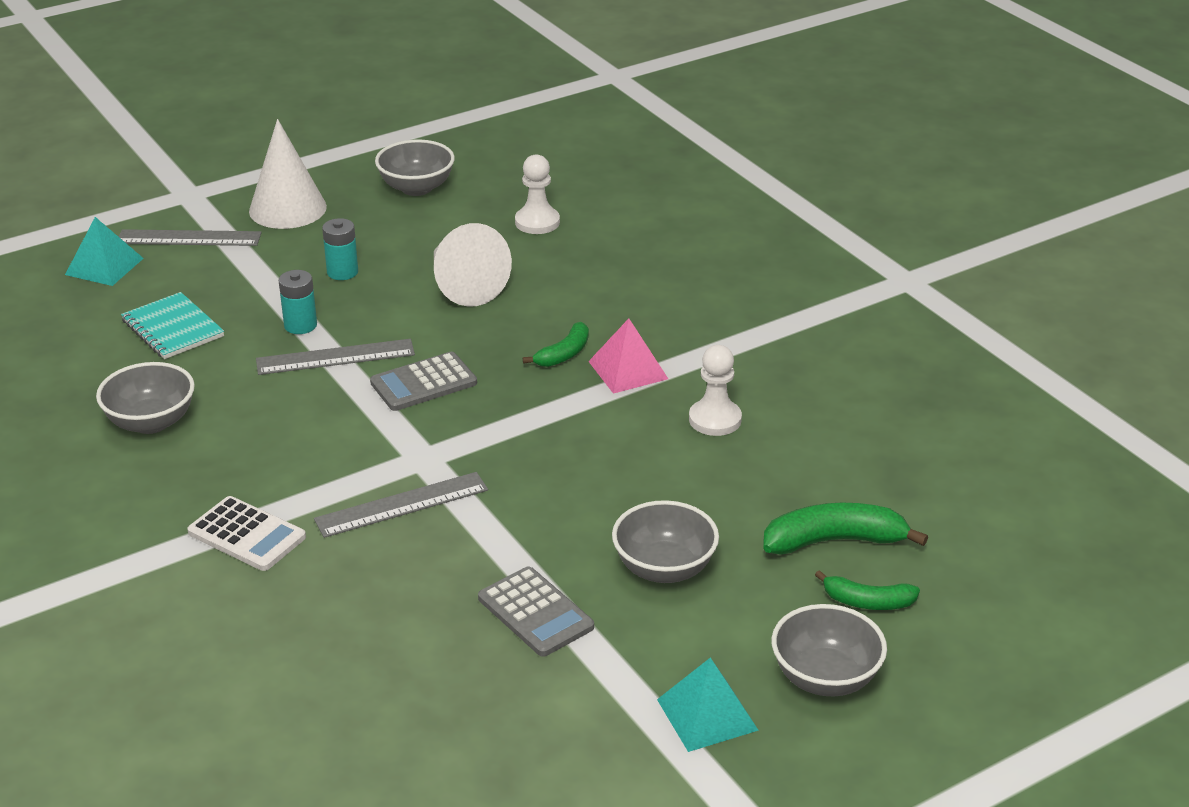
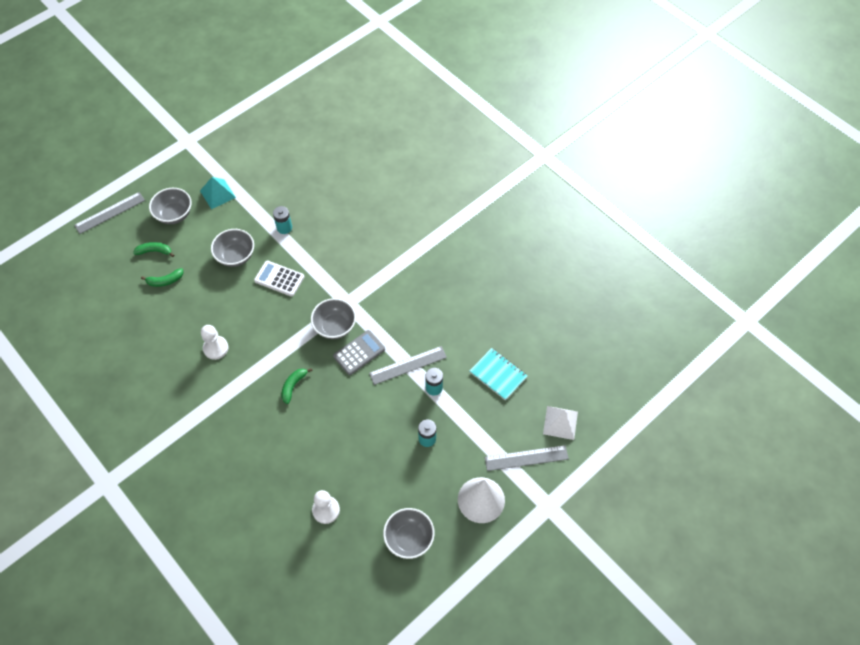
camera: 170 degrees right, 25 degrees up
turquoise pyramid [65,217,144,286] -> white pyramid [543,406,578,440]
grey bowl [96,362,195,434] -> grey bowl moved to [311,298,356,339]
white calculator [187,496,306,571] -> white calculator moved to [254,260,304,297]
grey ruler [314,472,488,538] -> grey ruler moved to [74,192,145,234]
white cone [434,223,512,307] -> none
grey calculator [478,566,594,657] -> turquoise battery [273,206,292,234]
pink pyramid [588,319,668,394] -> none
green banana [763,503,928,555] -> green banana [141,268,183,287], size x0.61

